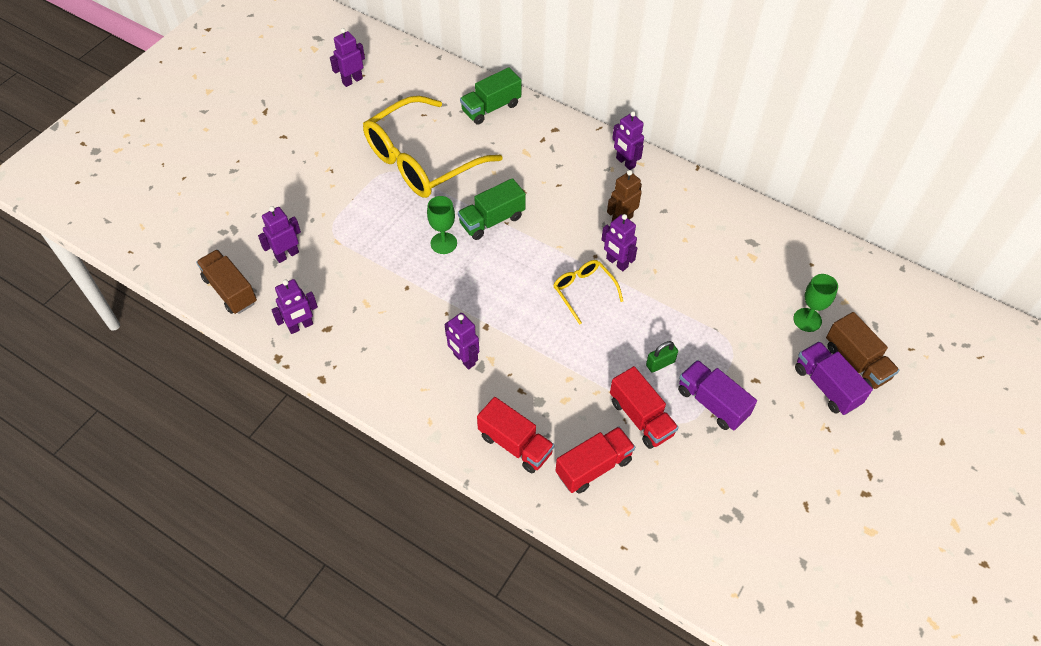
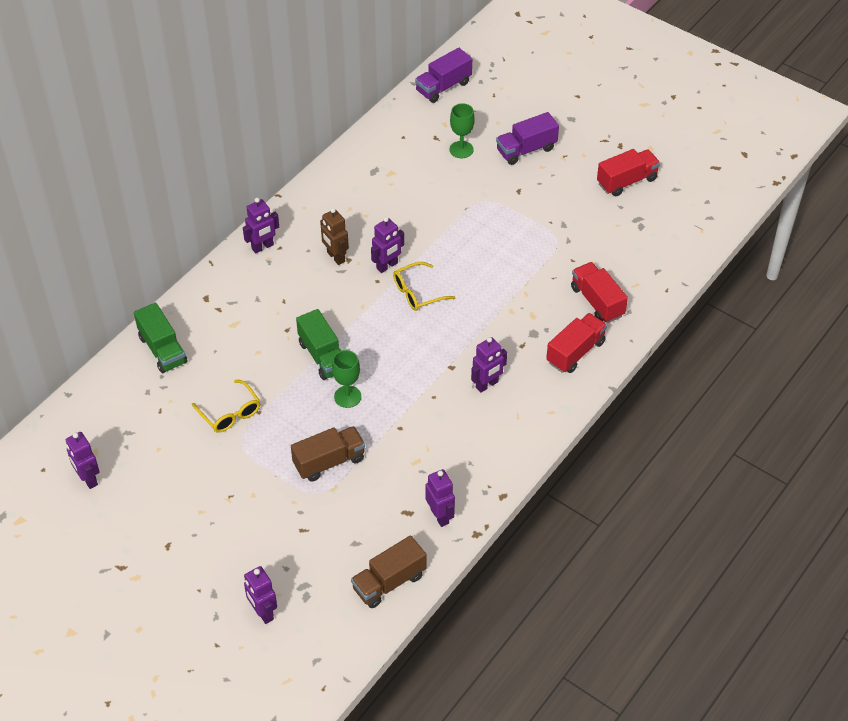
camera: 85 degrees left, 5 degrees down
purple robot [258,206,301,263] -> purple robot moved to [244,566,277,624]
yellow glasses [363,96,502,198] -> yellow glasses [192,380,261,433], size x0.46
red truck [610,366,678,449] -> red truck moved to [597,149,660,196]
green padlock [646,341,678,373] -> none
purple truck [678,360,757,430] -> purple truck moved to [415,48,472,103]
brown truck [826,312,899,389] -> brown truck moved to [291,426,365,482]

